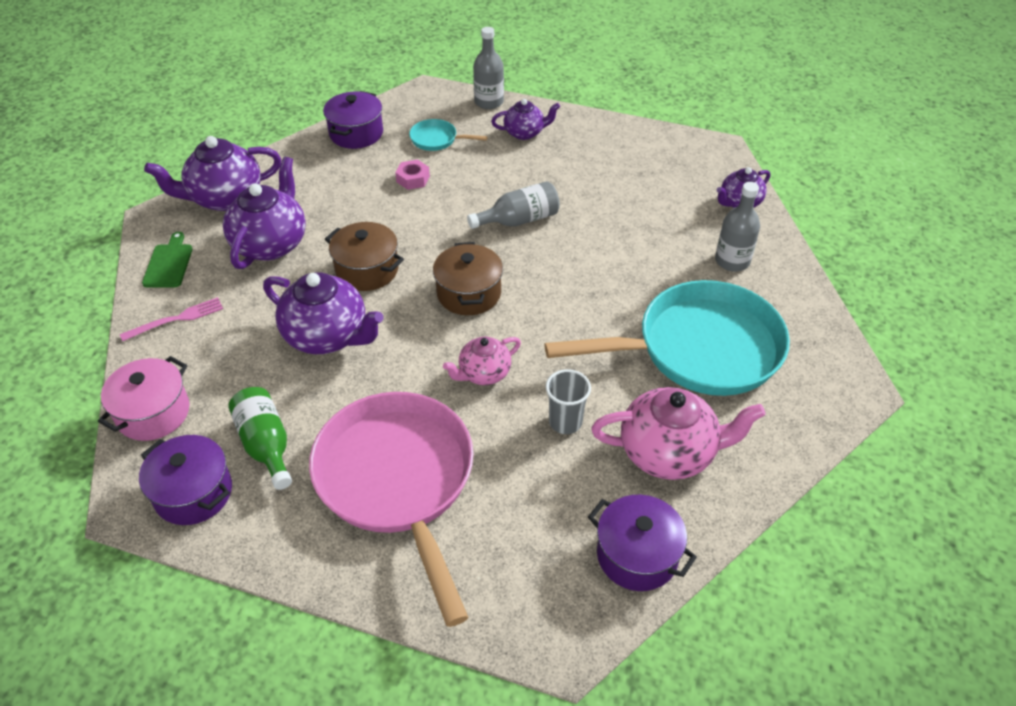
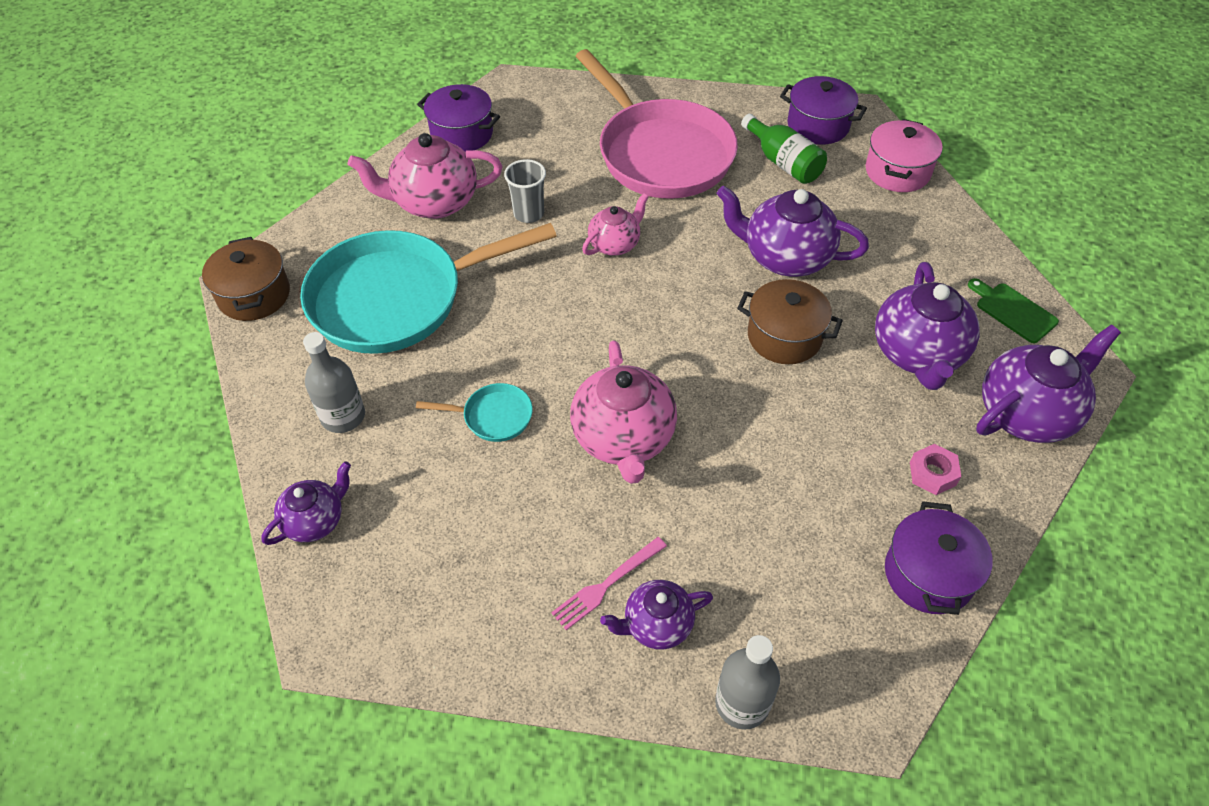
camera: 170 degrees right, 5 degrees up
pink fork [120,297,223,341] -> pink fork moved to [551,537,667,630]
green cutting board [142,232,192,288] -> green cutting board turned 150 degrees clockwise [968,278,1059,343]
pink nut [395,160,430,190] -> pink nut moved to [910,444,961,495]
turquoise pan [409,119,487,151] -> turquoise pan moved to [416,383,533,442]
brown pot [433,242,503,315] -> brown pot moved to [202,237,290,321]
grey bottle [467,181,560,229] -> pink teapot [570,340,677,484]

